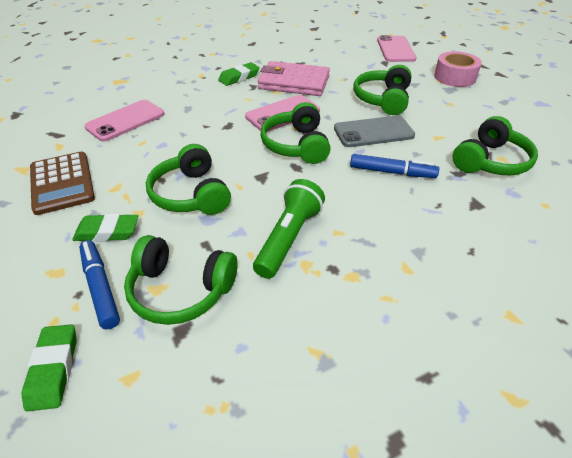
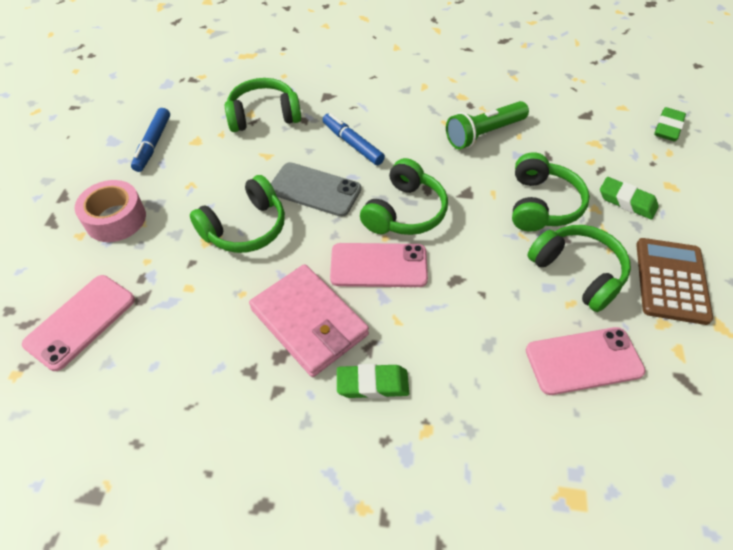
camera: 145 degrees left, 10 degrees up
blue marker [79,240,120,329] -> blue marker moved to [131,108,170,172]
green headphones [124,235,238,325] -> green headphones moved to [527,225,631,312]

